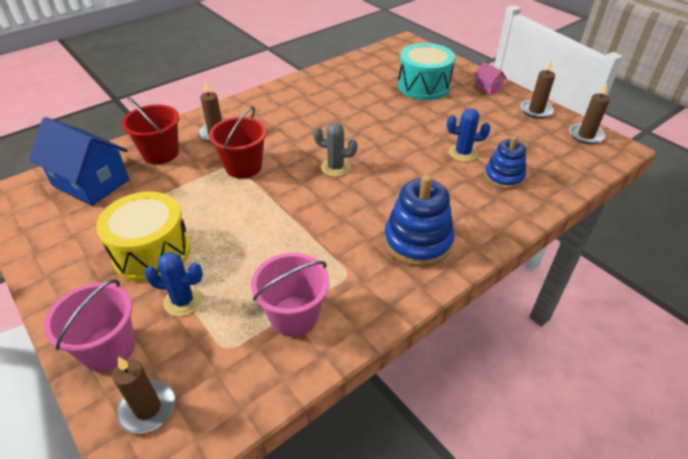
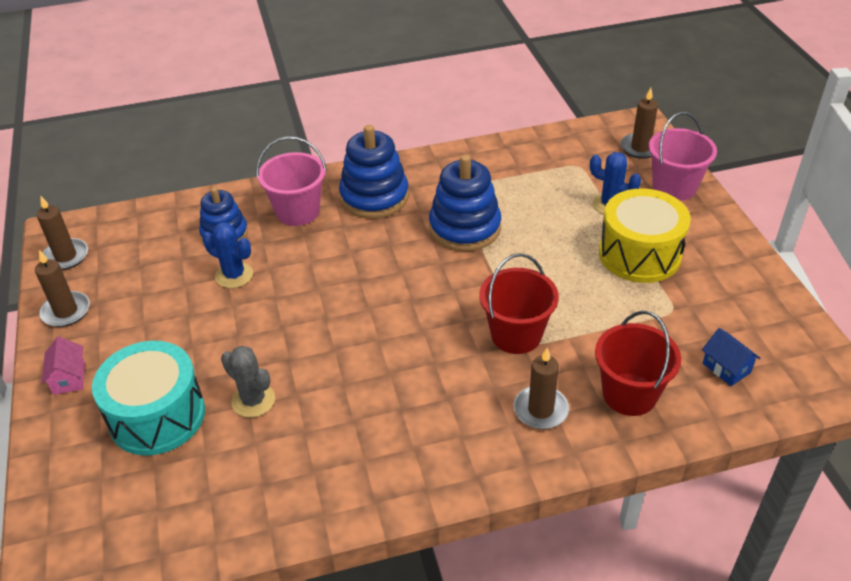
camera: 155 degrees left, 0 degrees up
blue house [29,117,129,206] -> blue house [702,328,761,386], size x0.45
pink bucket [251,253,329,337] -> pink bucket moved to [256,136,327,226]
grey cactus [313,122,358,177] -> grey cactus moved to [221,346,275,418]
none -> blue stacking toy [429,154,501,251]

